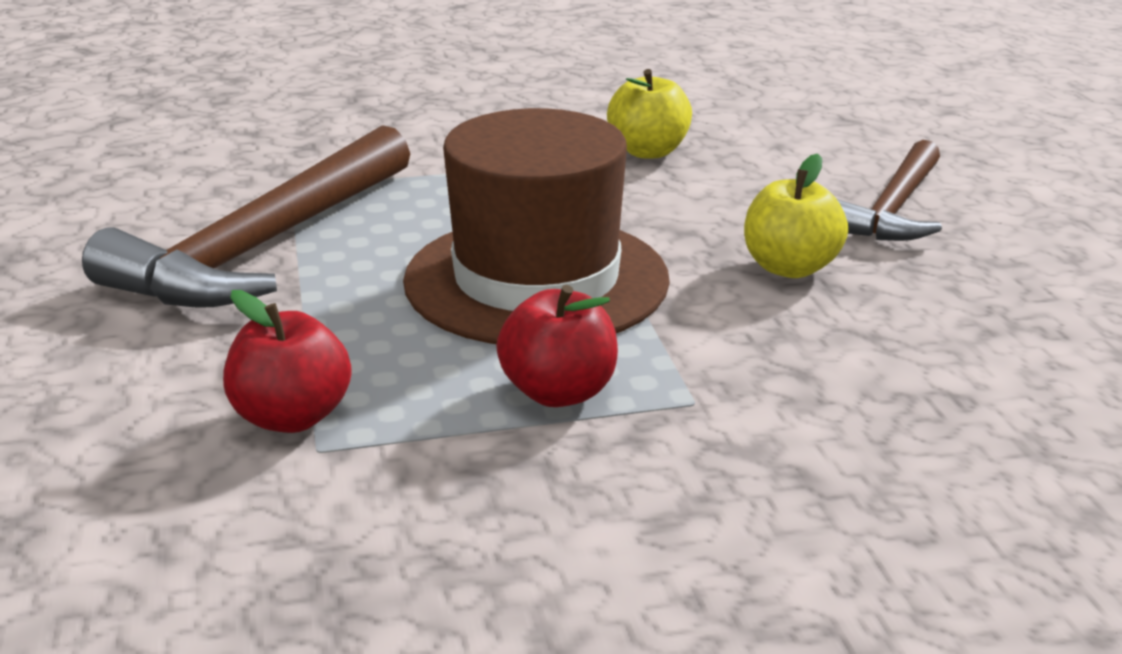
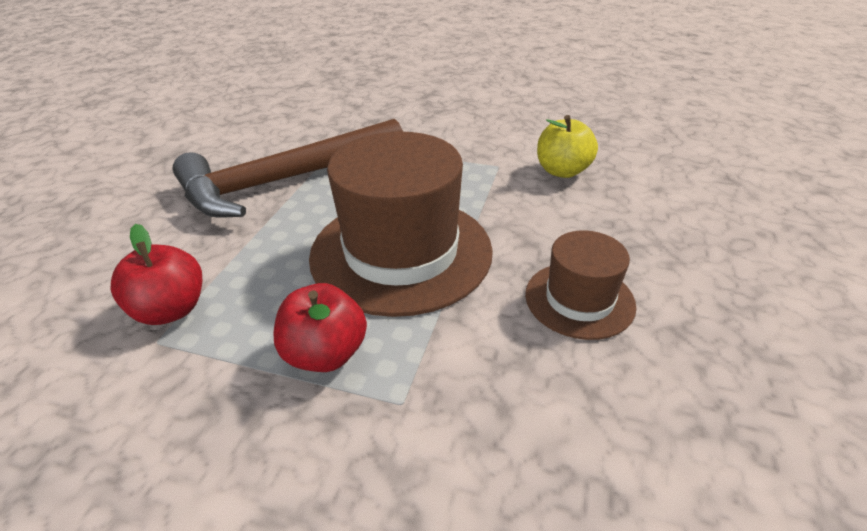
camera: 30 degrees right, 10 degrees up
yellow apple [744,154,848,278] -> brown hat [525,230,637,340]
brown hammer [837,140,942,241] -> none

